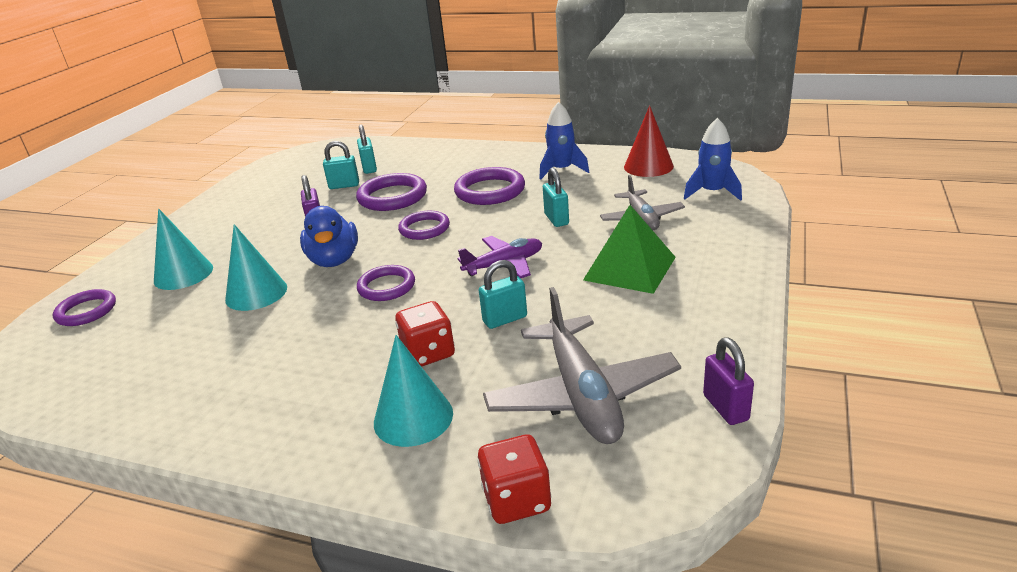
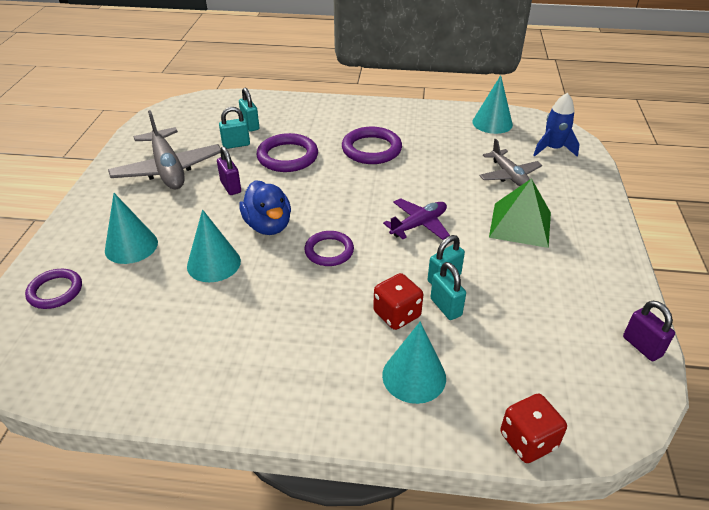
camera: 15 degrees left, 10 degrees up
purple ring [398,211,450,240] -> none
grey plane [483,287,681,444] -> grey plane moved to [108,110,220,189]
blue rocket [539,102,589,179] -> none
turquoise padlock [543,168,569,227] -> turquoise padlock moved to [431,262,466,320]
red cone [624,105,674,177] -> turquoise cone [472,75,513,134]

